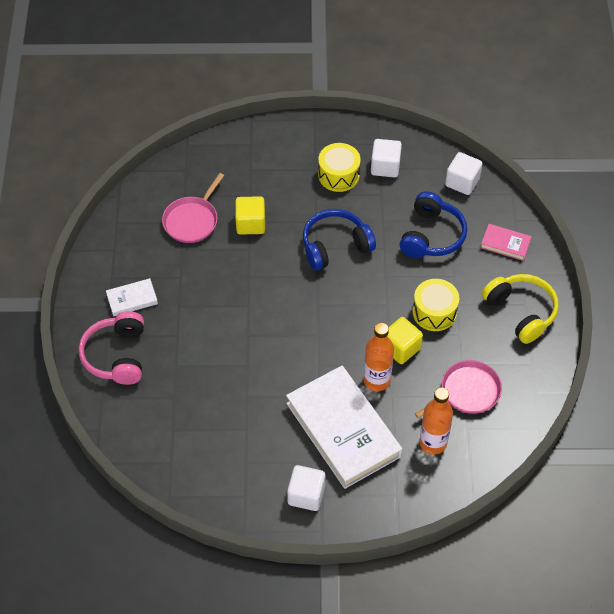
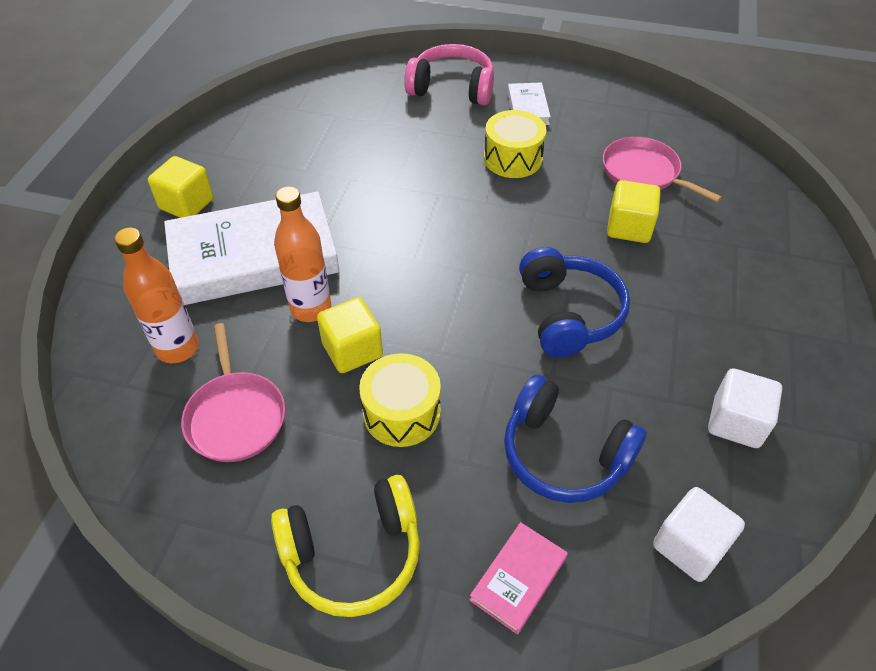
camera: 105 degrees right, 5 degrees down
white cube [287,465,325,511] -> yellow cube [148,156,213,218]
yellow drum [318,143,361,192] -> yellow drum moved to [484,110,547,178]

